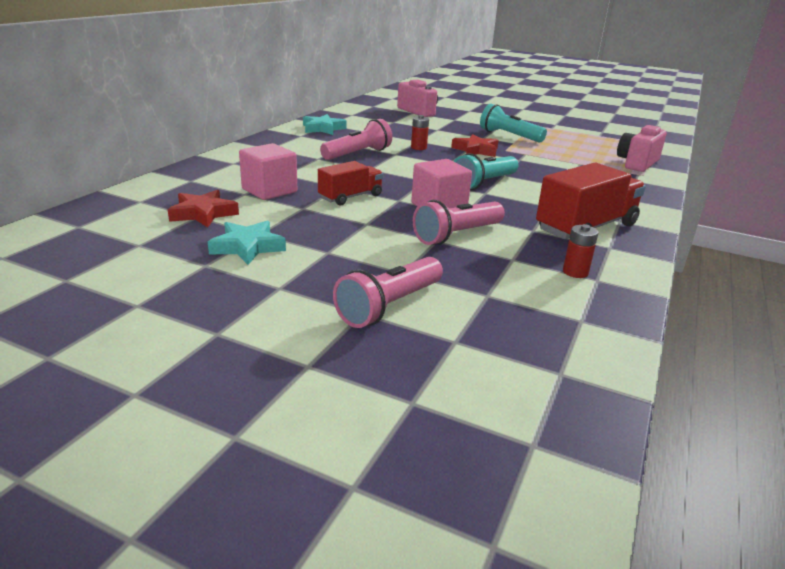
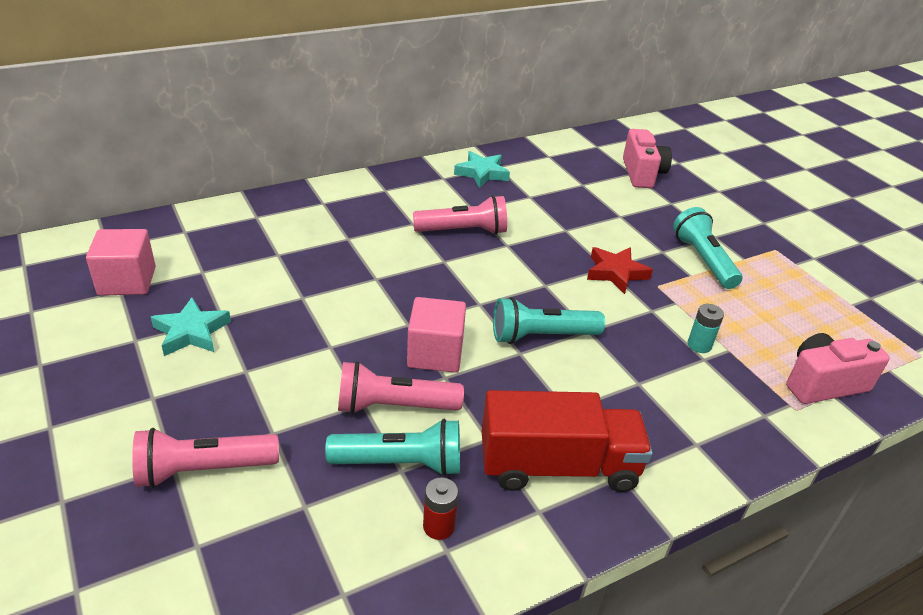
camera: 35 degrees right, 10 degrees up
red star [168,190,239,227] -> none
pink cube [239,143,297,200] -> pink cube moved to [86,229,156,295]
red truck [318,161,383,205] -> none
red battery [411,115,429,150] -> none
none -> turquoise flashlight [325,419,460,476]
none -> turquoise battery [688,304,724,353]

